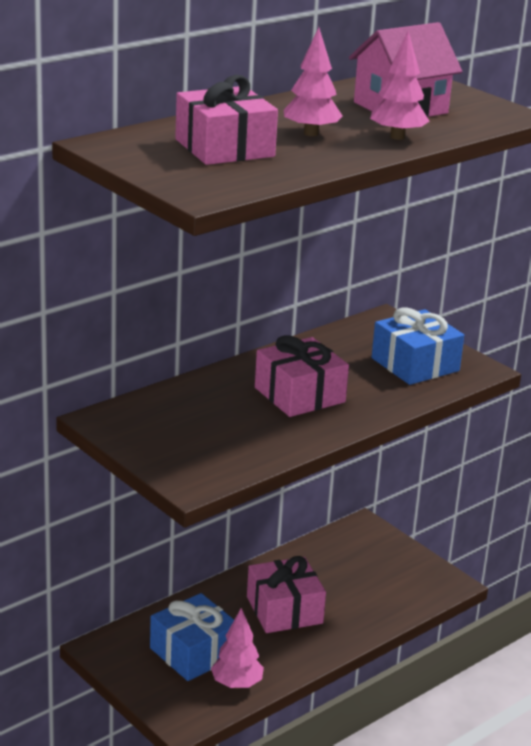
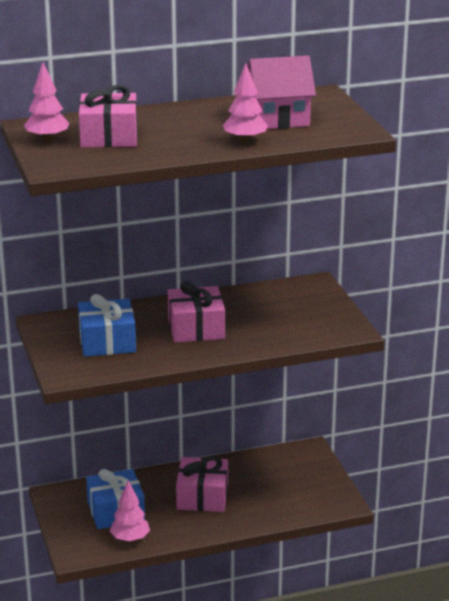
camera: 25 degrees right, 0 degrees up
pink tree [284,27,343,136] -> pink tree moved to [24,62,69,142]
blue gift [372,307,464,385] -> blue gift moved to [78,294,136,357]

